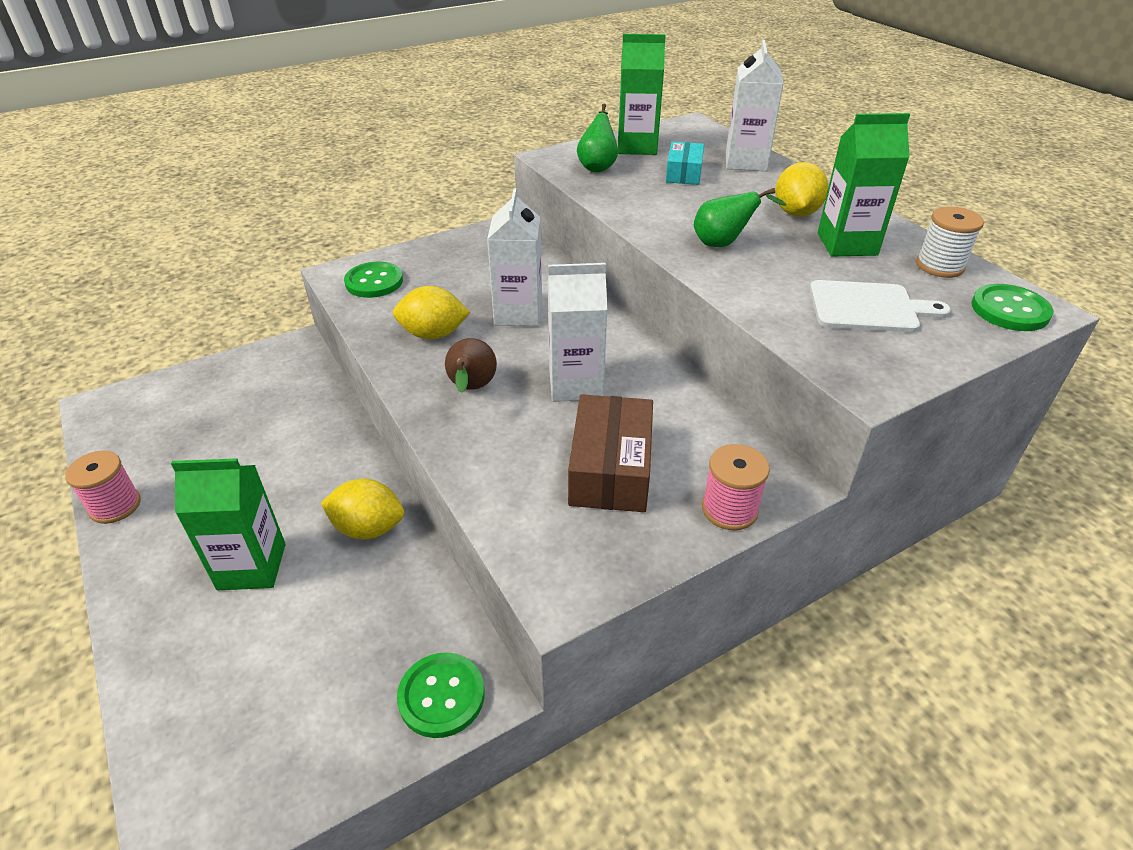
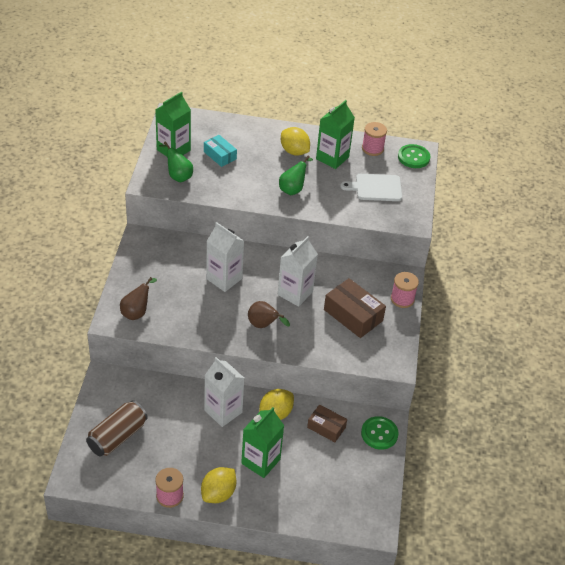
camera: 55 degrees left, 5 degrees up
green button [344,262,403,298] -> brown pear [120,277,157,320]
yellow lemon [393,286,470,340] -> yellow lemon moved to [201,467,236,503]
white carton [726,40,784,171] -> white carton moved to [204,357,244,427]
white cutting board [810,280,951,332] -> white cutting board turned 135 degrees counterclockwise [340,174,402,201]
white spool [916,206,984,278] -> pink spool [362,122,387,156]
none -> brown can [86,400,148,457]
none -> brown box [307,404,347,442]

